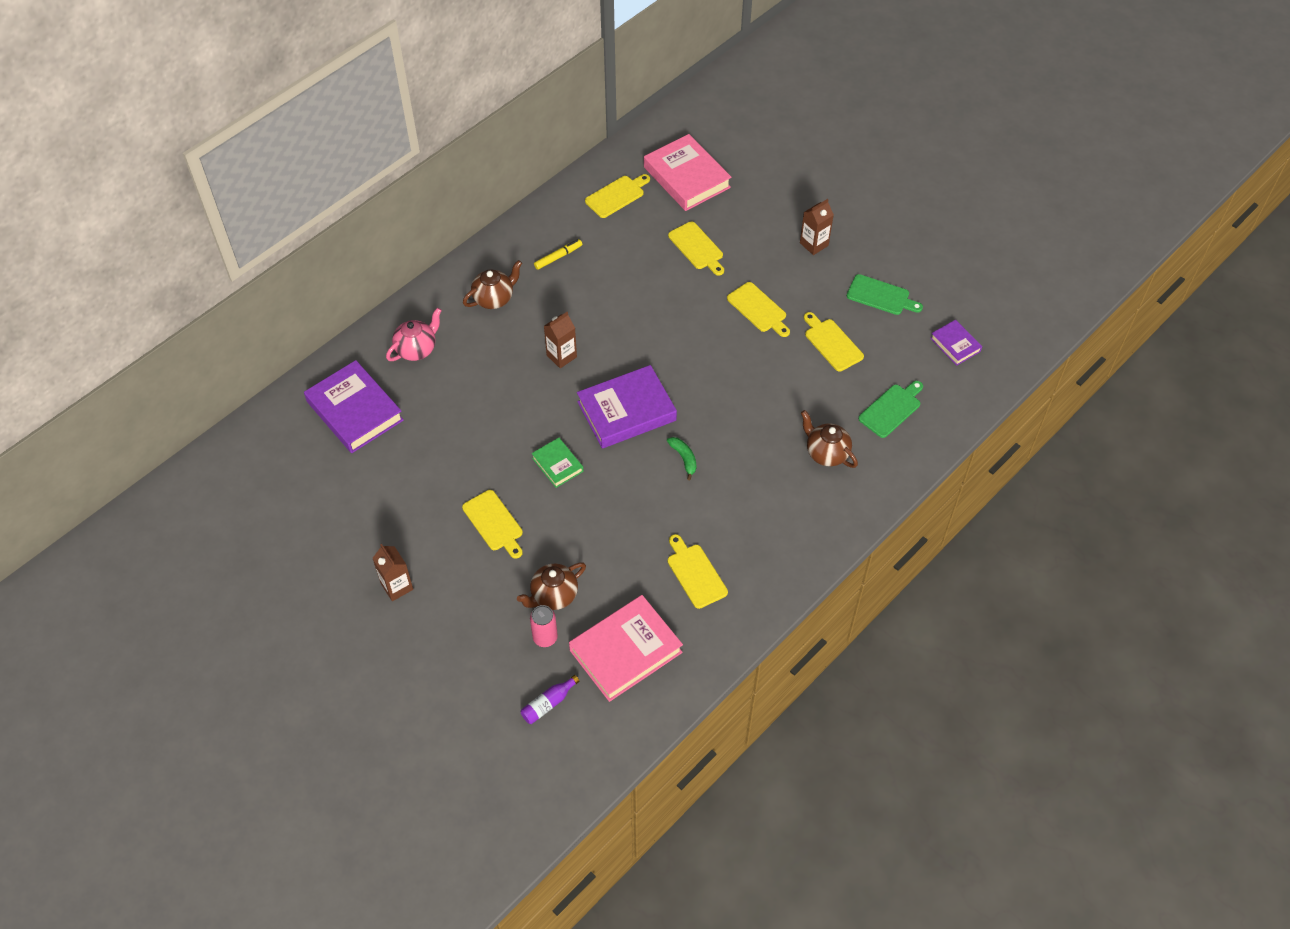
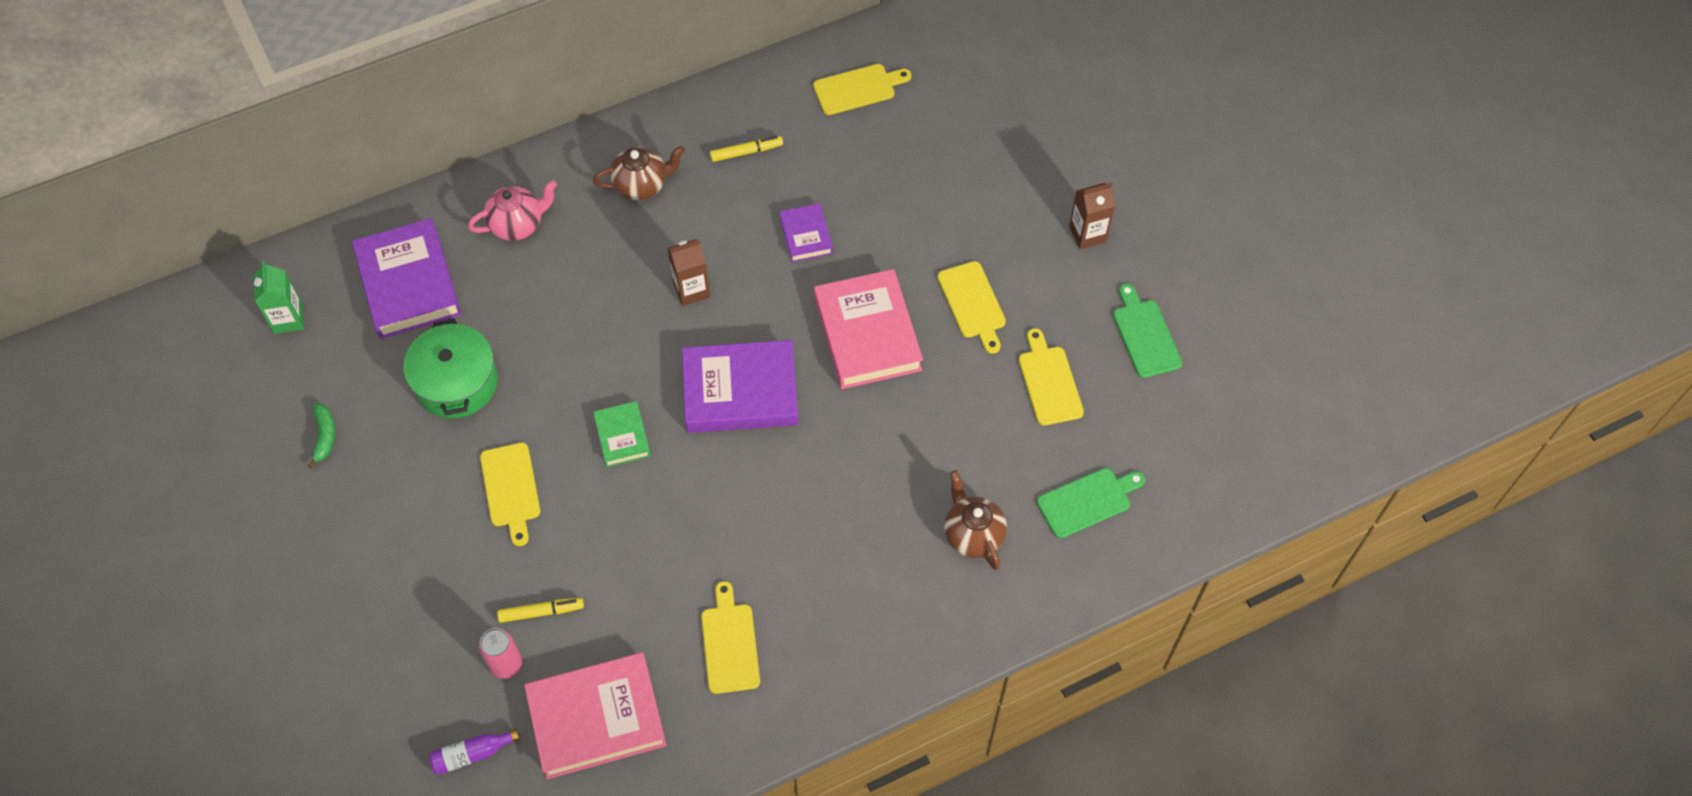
camera: 20 degrees right, 5 degrees up
brown carton [372,544,413,601] -> none
brown teapot [517,562,586,610] -> yellow marker [497,598,584,623]
pink book [644,134,732,211] -> pink book moved to [814,269,923,389]
green banana [667,437,696,480] -> green banana moved to [308,403,335,468]
yellow cutting board [668,221,724,276] -> none
green cutting board [847,274,923,315] -> green cutting board turned 150 degrees counterclockwise [1113,284,1182,378]
purple book [930,320,982,365] -> purple book moved to [780,203,833,262]
none -> green carton [254,262,304,334]
none -> green pot [404,319,498,419]

